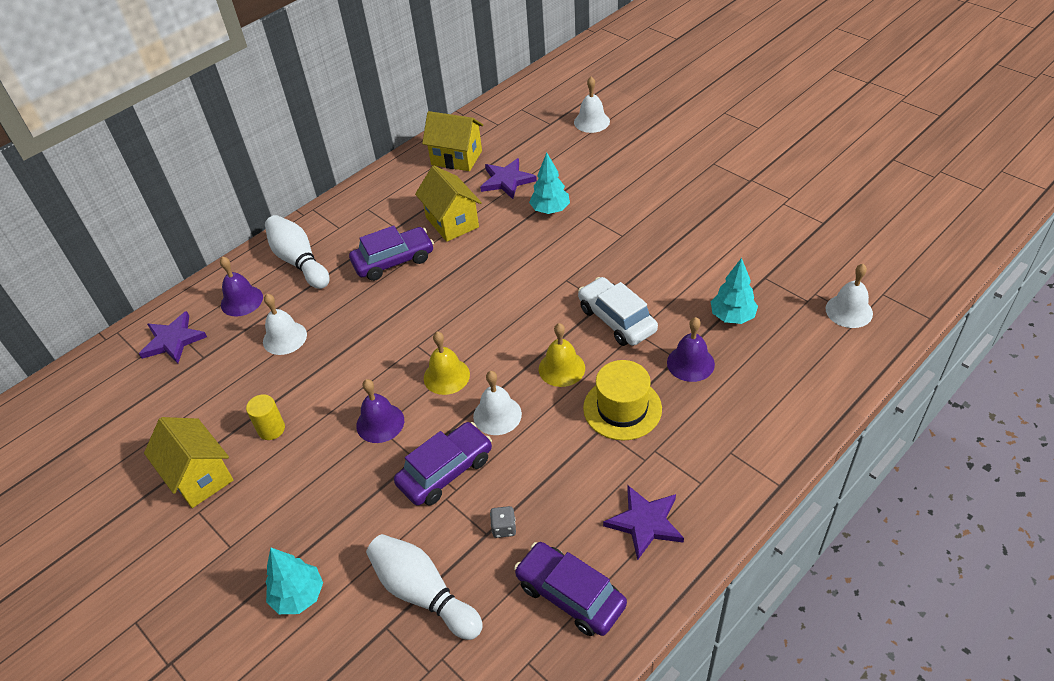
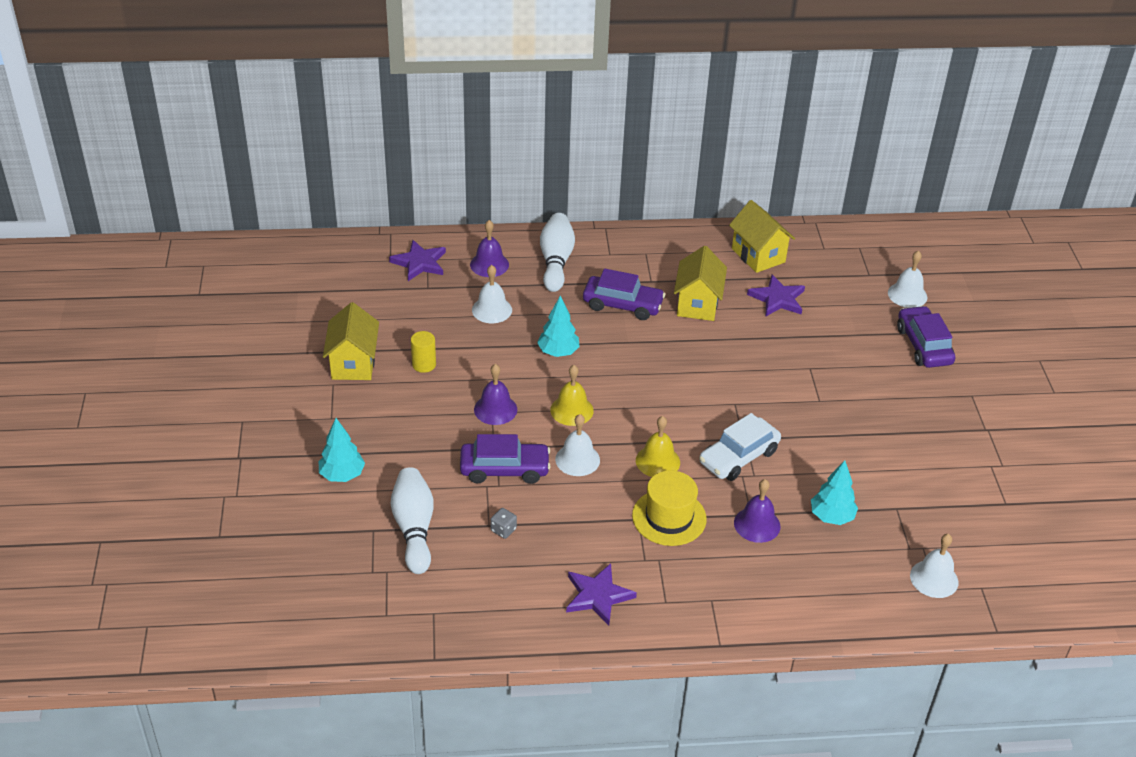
camera: 35 degrees right, 5 degrees down
purple car [514,542,627,636] -> purple car moved to [897,306,955,368]
turquoise tree [529,153,570,214] -> turquoise tree moved to [537,296,580,357]
white car [578,277,658,346] -> white car turned 135 degrees counterclockwise [699,413,781,481]

